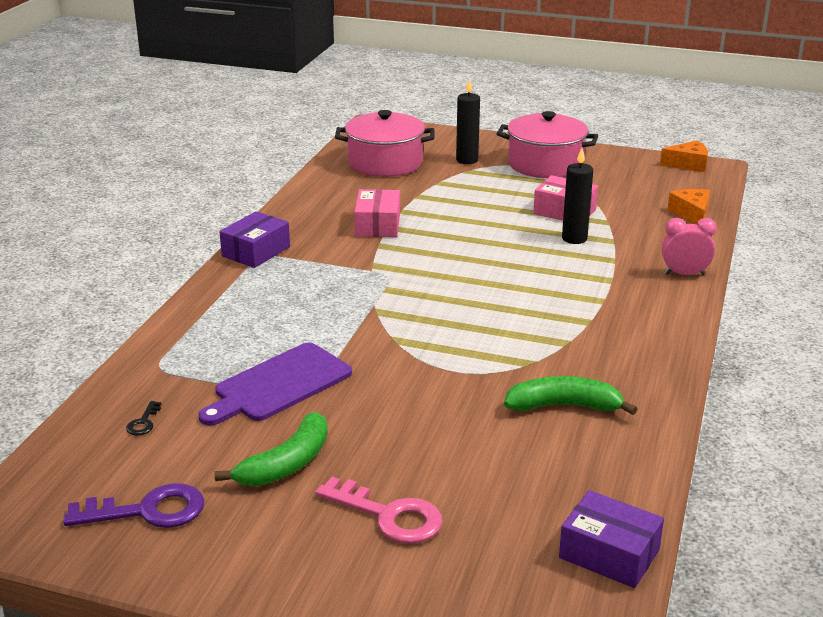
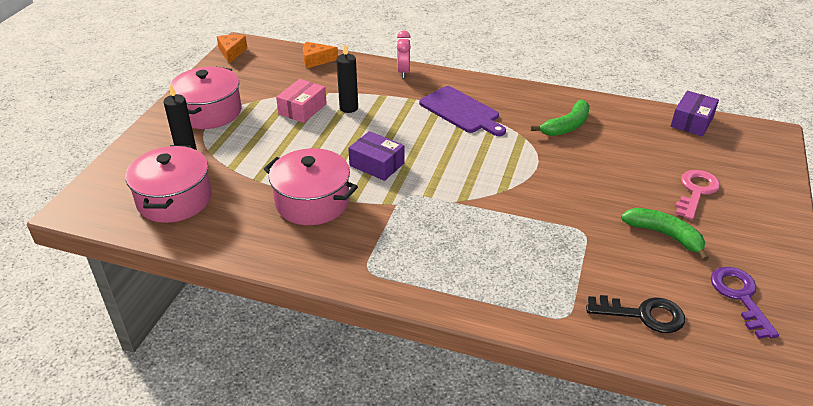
camera: 90 degrees left, 10 degrees up
black key [126,401,161,435] -> black key [586,295,685,333], size x2.17
purple cutting board [198,343,352,426] -> purple cutting board moved to [419,86,506,136]
purple box [219,211,290,268] -> purple box moved to [348,131,405,181]
pink box [354,189,400,237] -> pink pot [264,148,358,225]
green banana [504,376,637,415] -> green banana turned 135 degrees counterclockwise [531,100,590,136]

